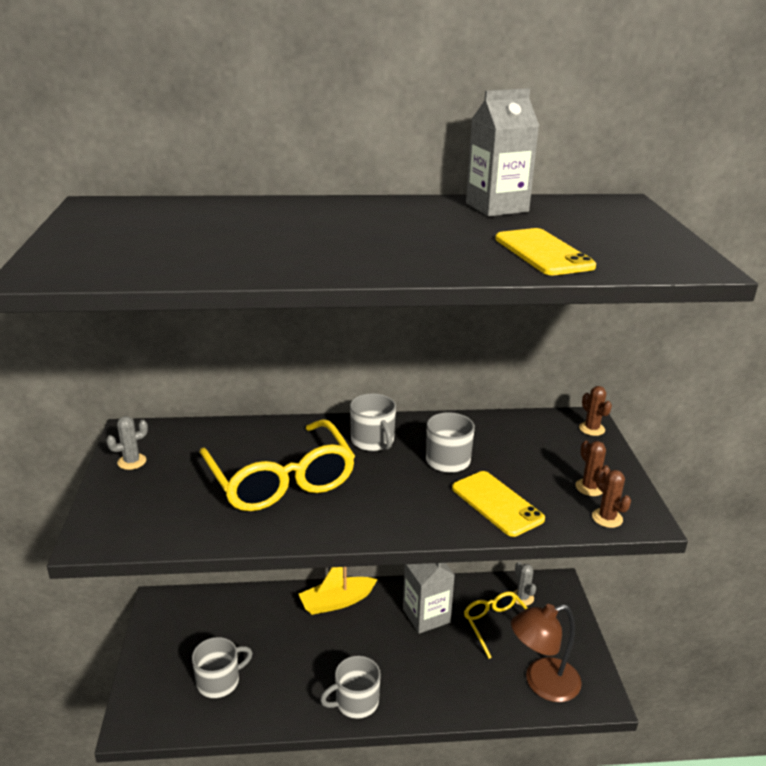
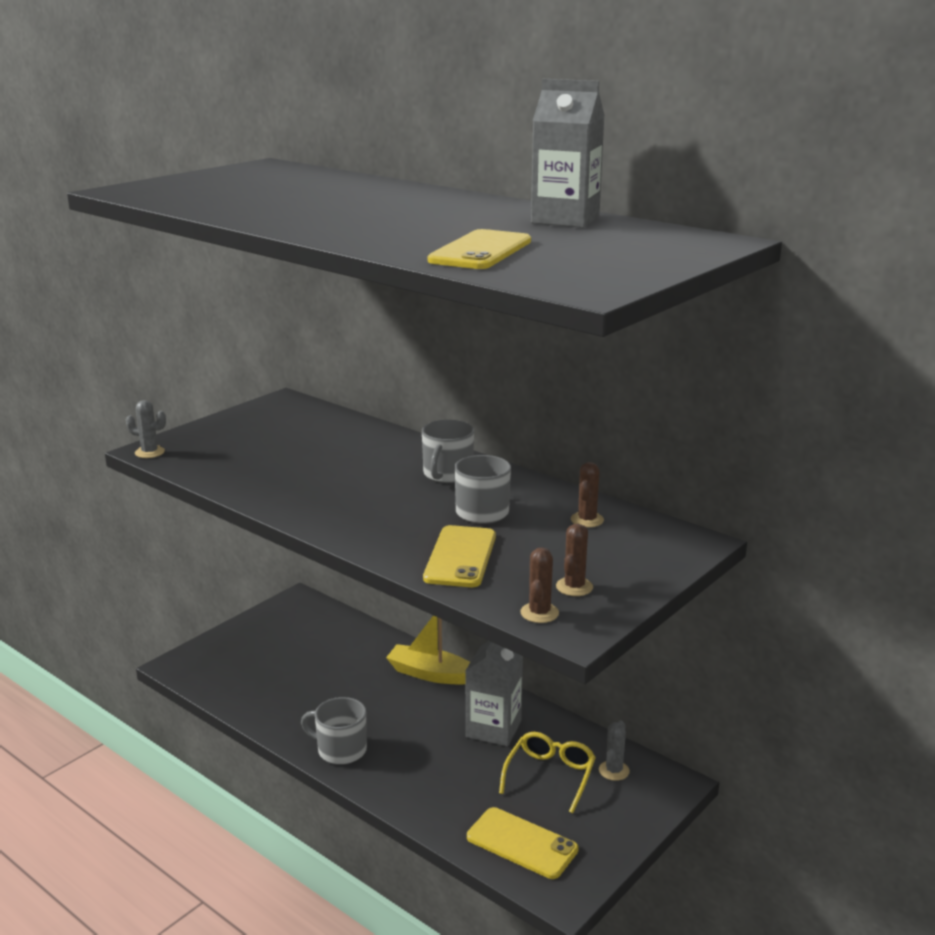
camera: 45 degrees right, 5 degrees down
grey cactus [106,416,148,470] -> grey cactus moved to [126,400,166,458]
grey mug [192,637,253,698] -> none
yellow glasses [200,419,355,511] -> none
brown lamp [511,604,582,702] -> yellow phone [467,807,579,879]
brown cactus [579,386,612,436] -> brown cactus moved to [571,462,604,527]

